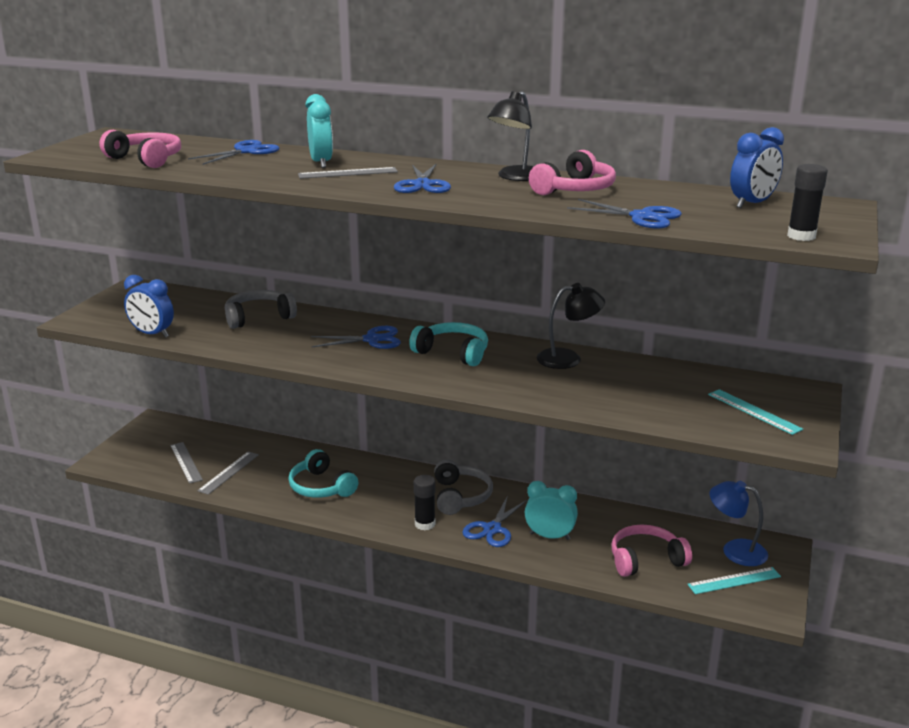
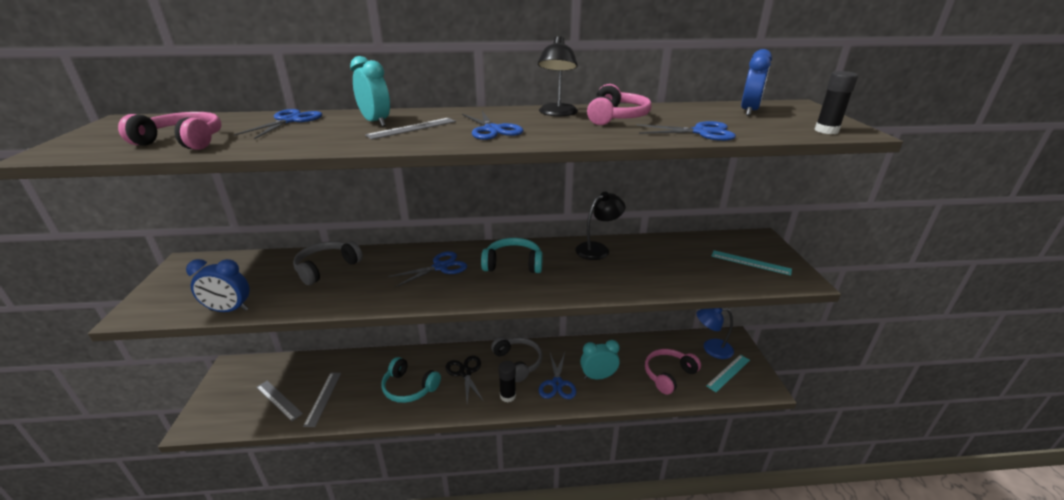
camera: 25 degrees left, 5 degrees up
none -> black scissors [445,356,484,404]

